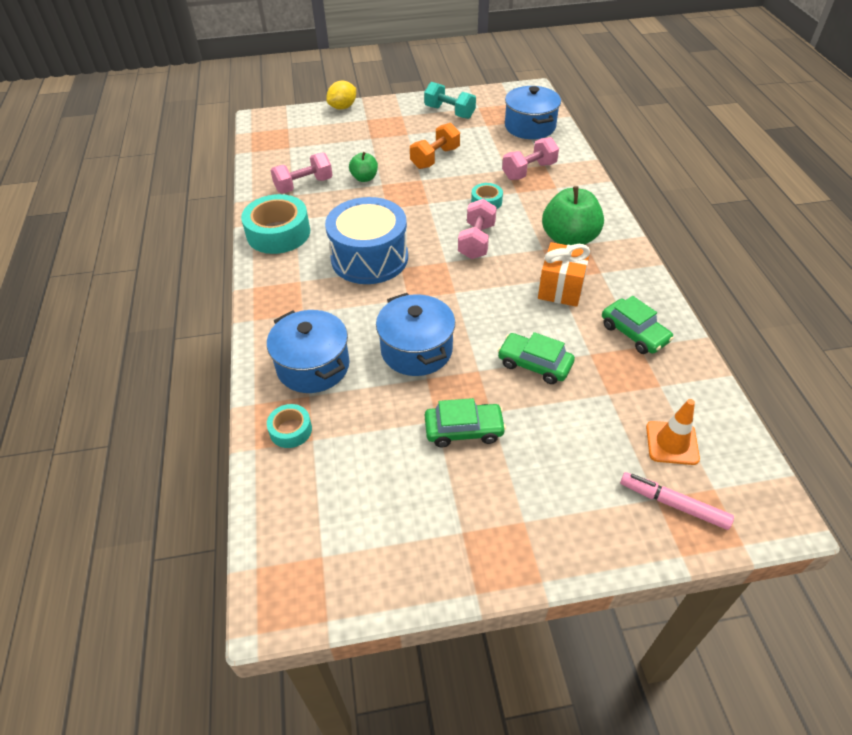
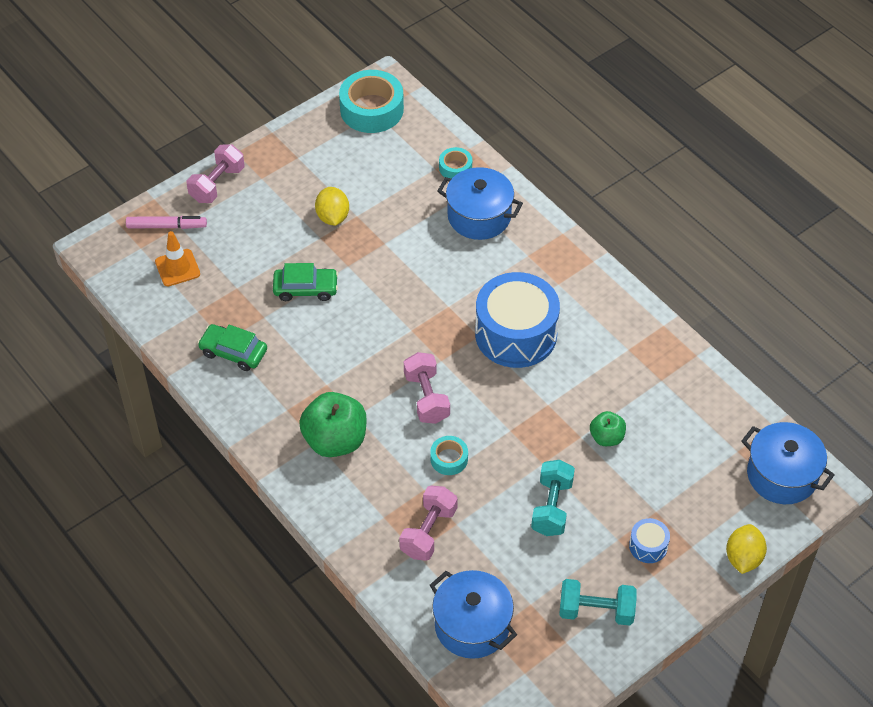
camera: 150 degrees right, 5 degrees up
turquoise tape [241,194,310,254] -> turquoise tape moved to [339,70,404,133]
pink dumbbell [270,152,333,193] -> pink dumbbell moved to [187,145,245,203]
blue pot [376,293,455,376] -> blue pot moved to [741,422,835,504]
orange dumbbell [410,123,460,169] -> turquoise dumbbell [531,460,575,536]
green car [425,398,506,447] -> yellow lemon [315,187,349,226]
orange gift [538,242,590,307] -> none
none -> blue drum [629,518,670,563]

